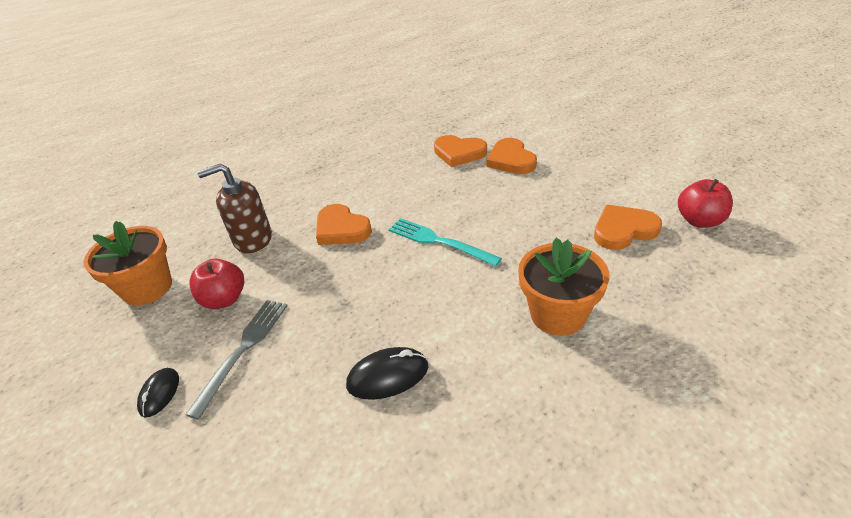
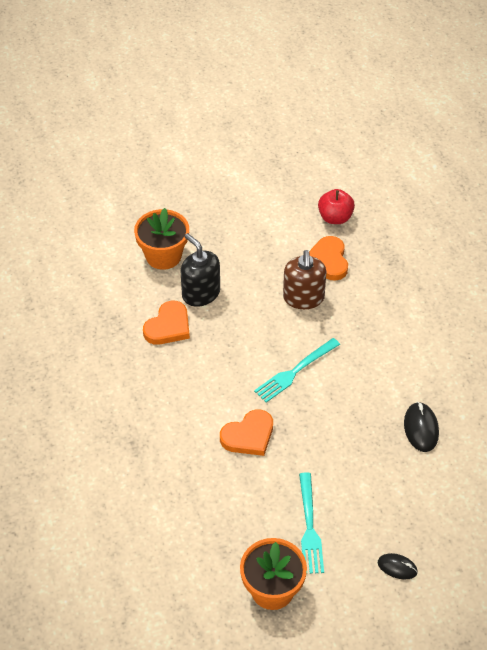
camera: 80 degrees left, 10 degrees up
grey fork [185,300,288,420] -> none
red apple [189,259,244,309] -> turquoise fork [299,472,324,574]
brown soap dispenser [197,164,272,253] -> brown soap dispenser moved to [283,250,326,309]
orange heart [487,138,537,174] -> black soap dispenser [181,233,220,307]
orange flower pot [518,238,609,336] -> orange flower pot moved to [134,208,189,270]

